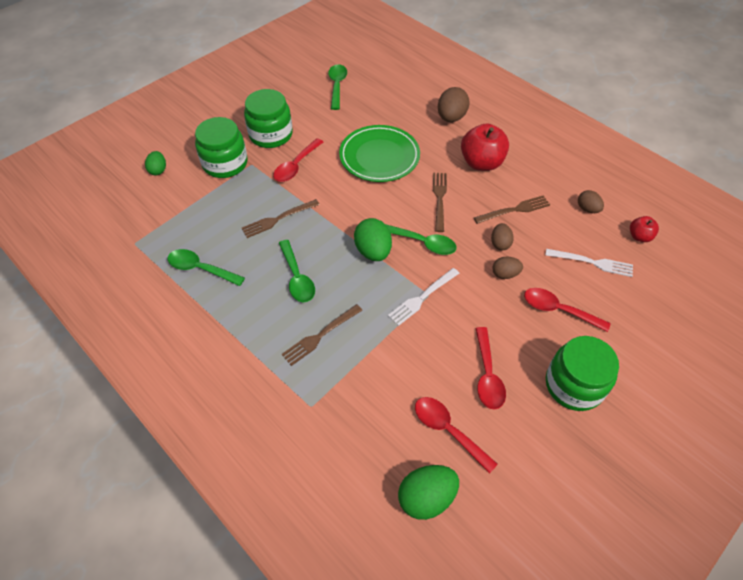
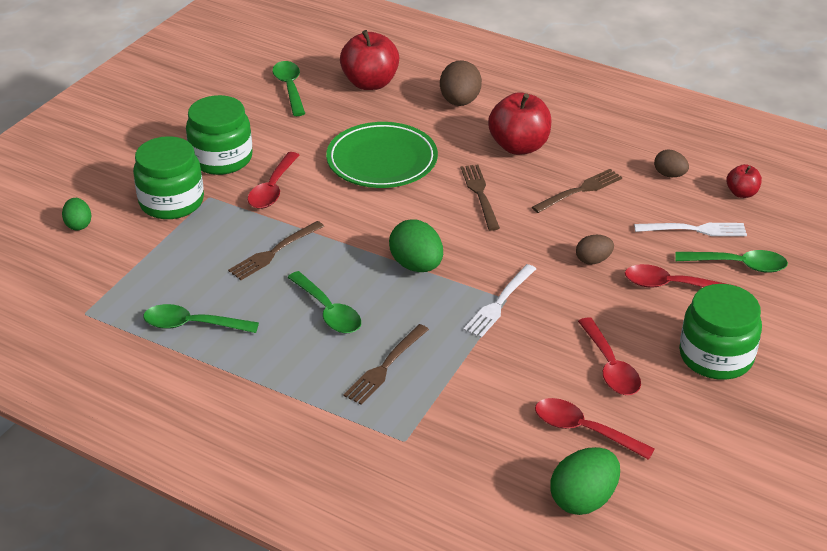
camera: 15 degrees left, 15 degrees down
green spoon [385,224,457,255] -> green spoon moved to [676,250,788,273]
brown egg [491,223,514,250] -> none
none -> red apple [340,30,399,90]

